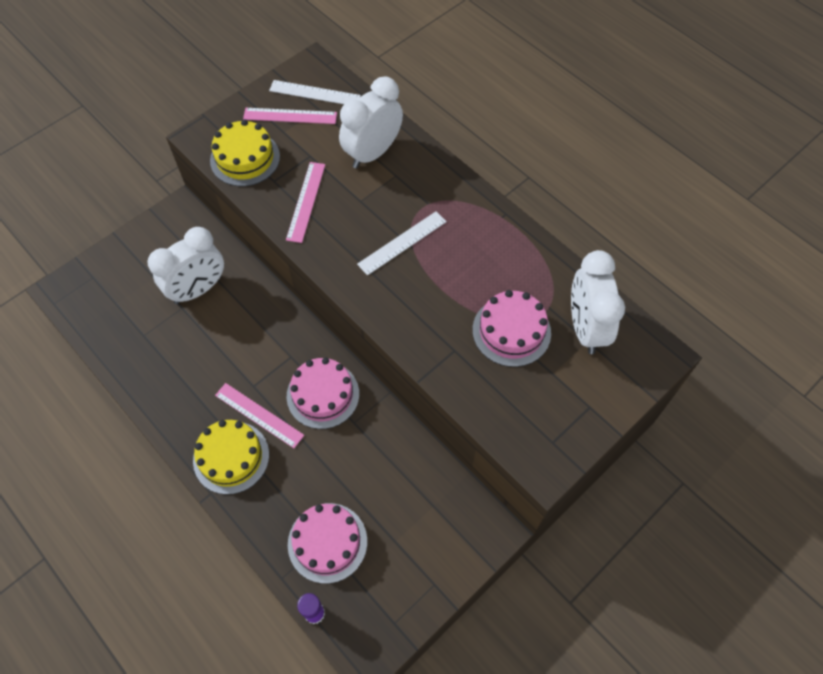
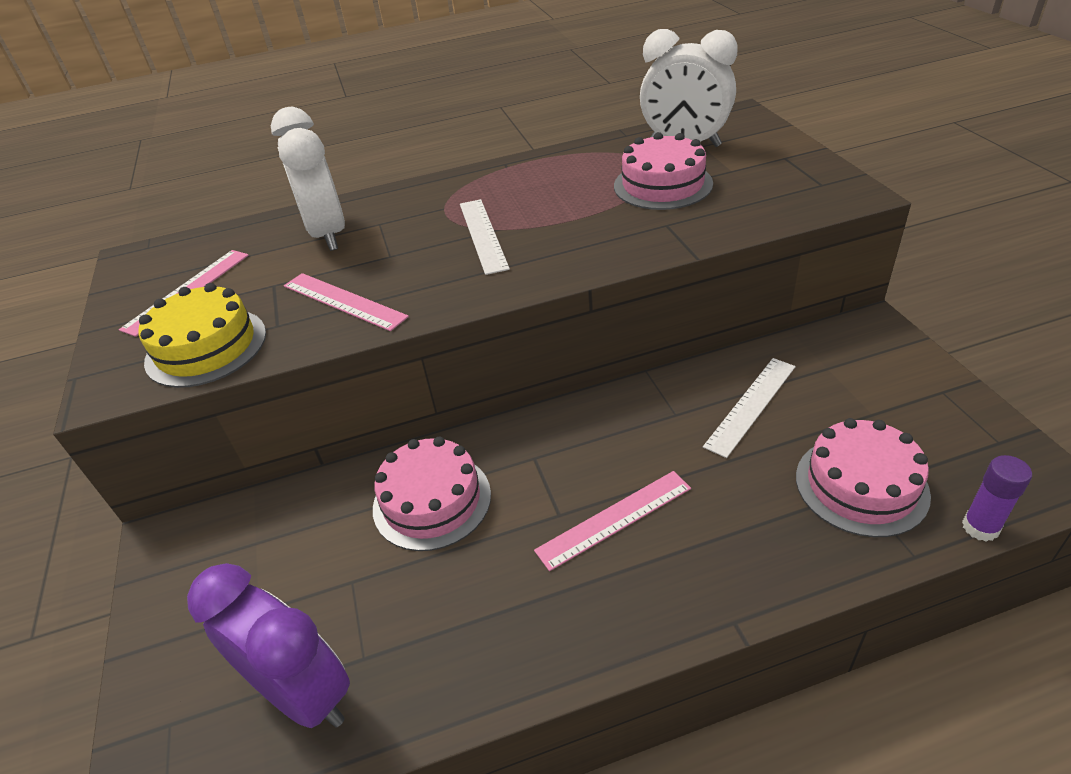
camera: 60 degrees left, 20 degrees down
white clock [147,227,224,304] -> none
yellow cake [193,420,269,495] -> none
white ruler [269,80,361,104] -> white ruler moved to [703,358,796,458]
pink cake [287,357,359,429] -> pink cake moved to [373,437,491,551]
none -> purple clock [187,563,350,728]

